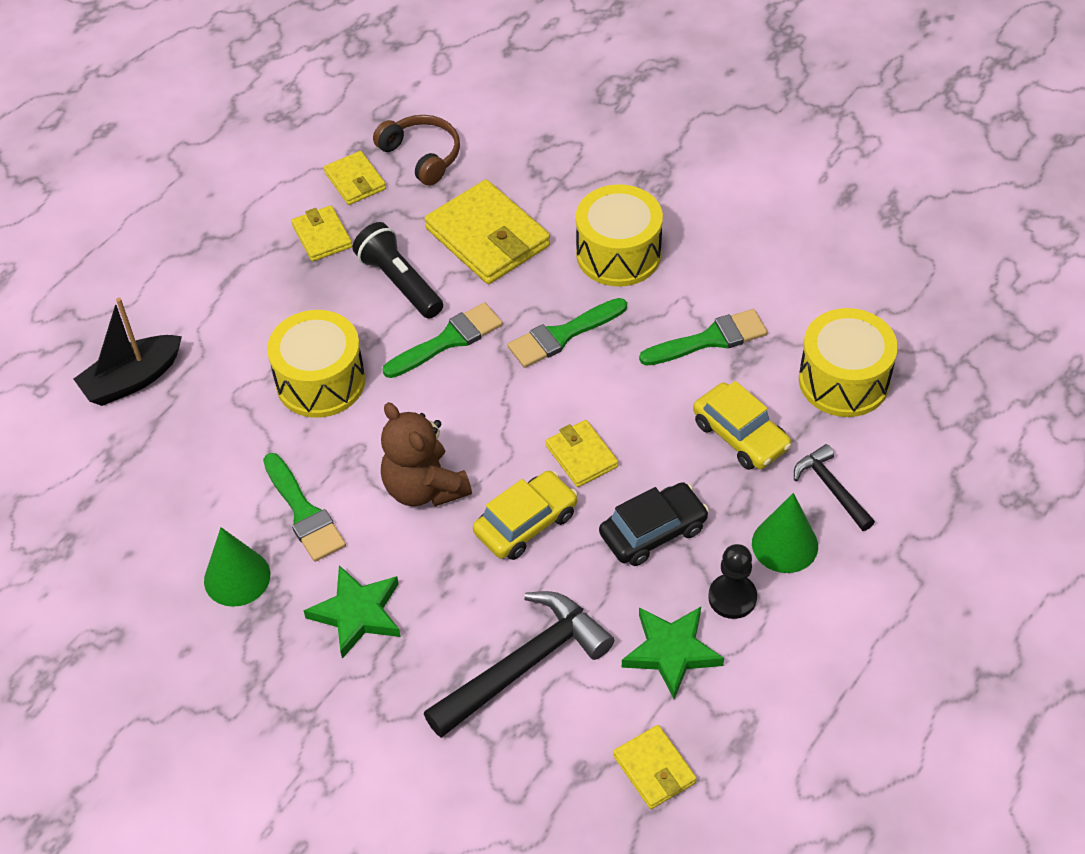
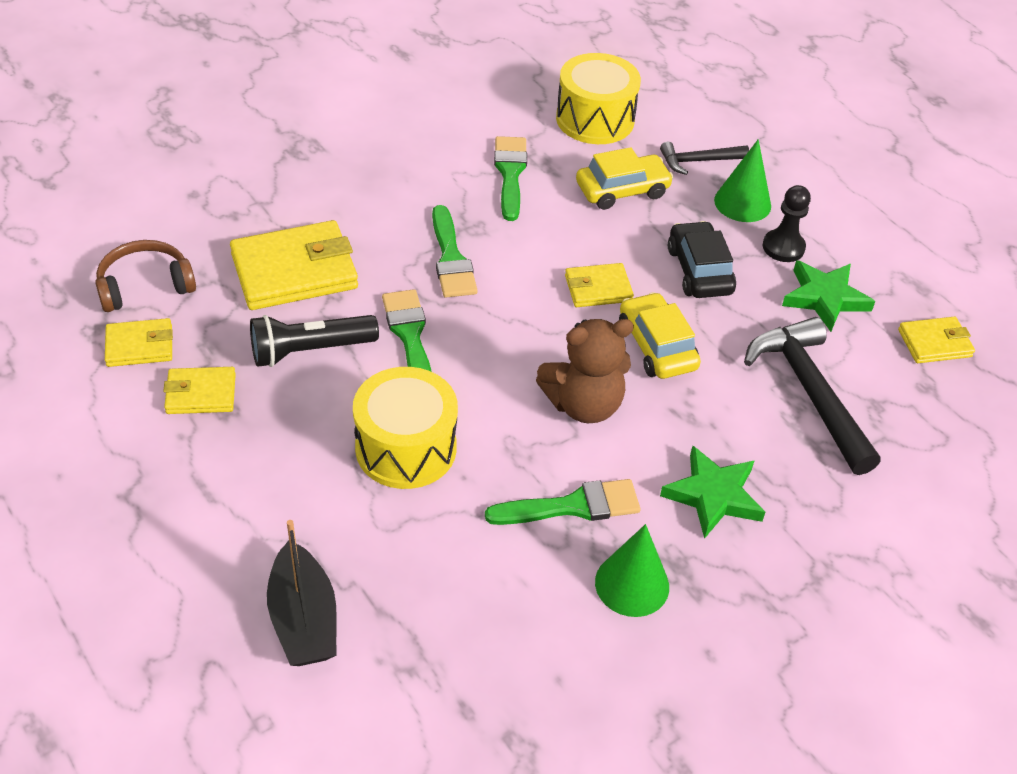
camera: 75 degrees left, 5 degrees down
yellow drum [576,184,663,287] -> none

